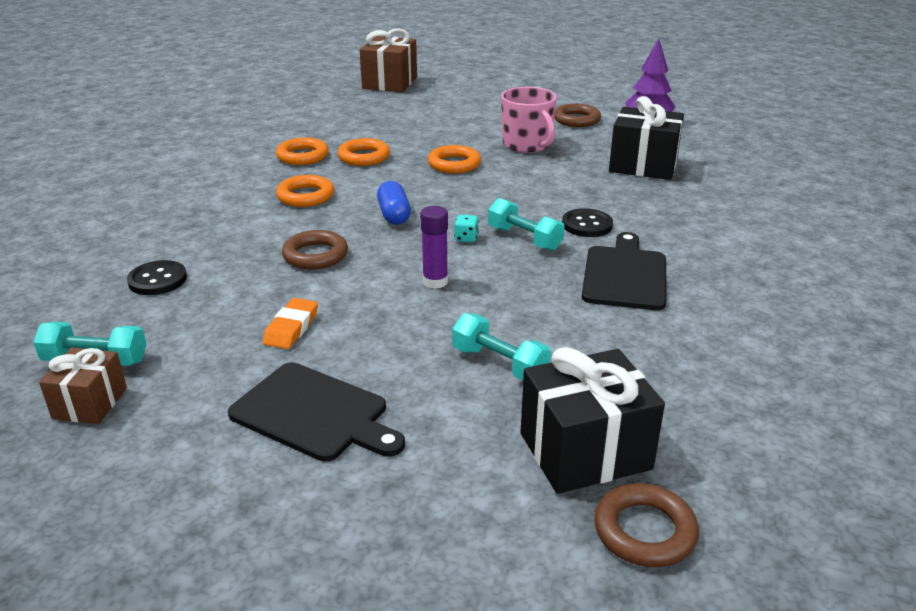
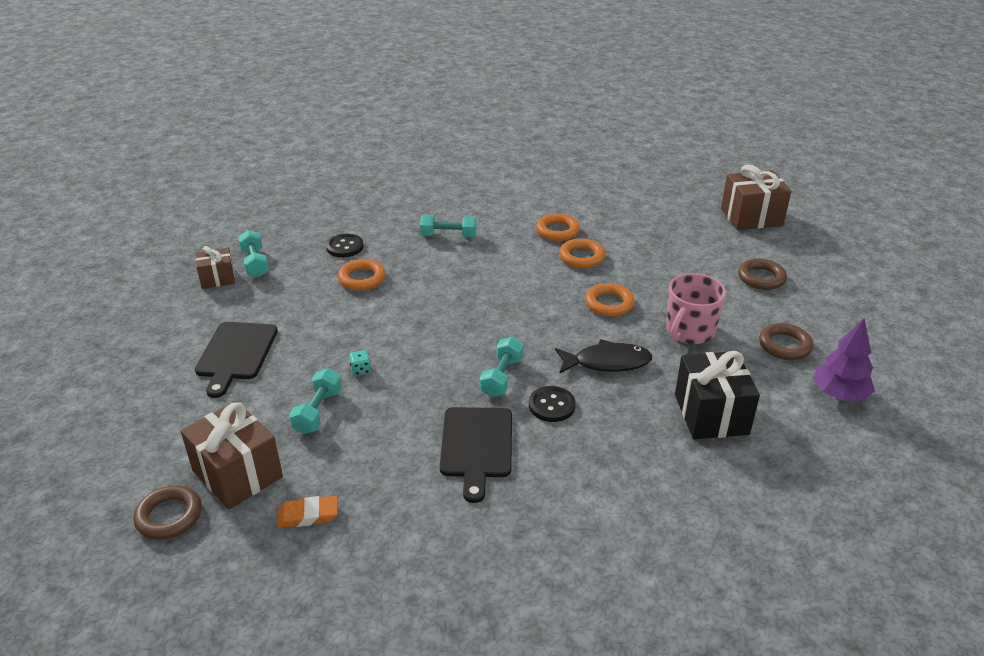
camera: 65 degrees right, 5 degrees up
orange eraser [263,298,318,349] -> orange eraser moved to [277,496,338,528]
orange ring [276,175,334,207] -> orange ring moved to [338,259,386,291]
brown ring [282,230,348,269] -> brown ring moved to [738,258,787,290]
blue capsule [377,181,411,224] -> none
purple glue stick [420,206,448,289] -> none
turquoise dice [454,215,479,242] -> turquoise dice moved to [349,350,371,376]
black gift [520,347,665,494] -> brown gift [181,401,283,509]
black cutting board [582,232,666,310] -> black cutting board turned 105 degrees clockwise [440,407,512,503]
none -> turquoise dumbbell [420,215,477,237]
none -> black fish [555,339,652,373]

